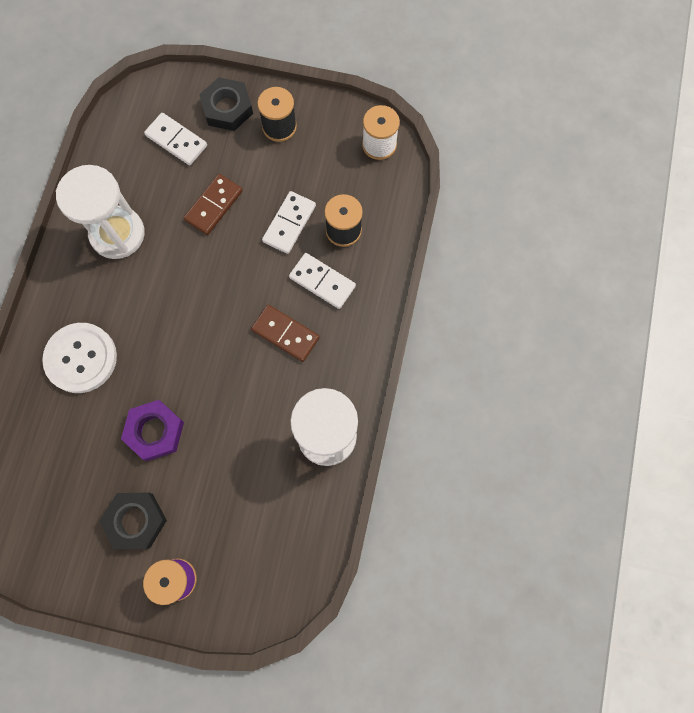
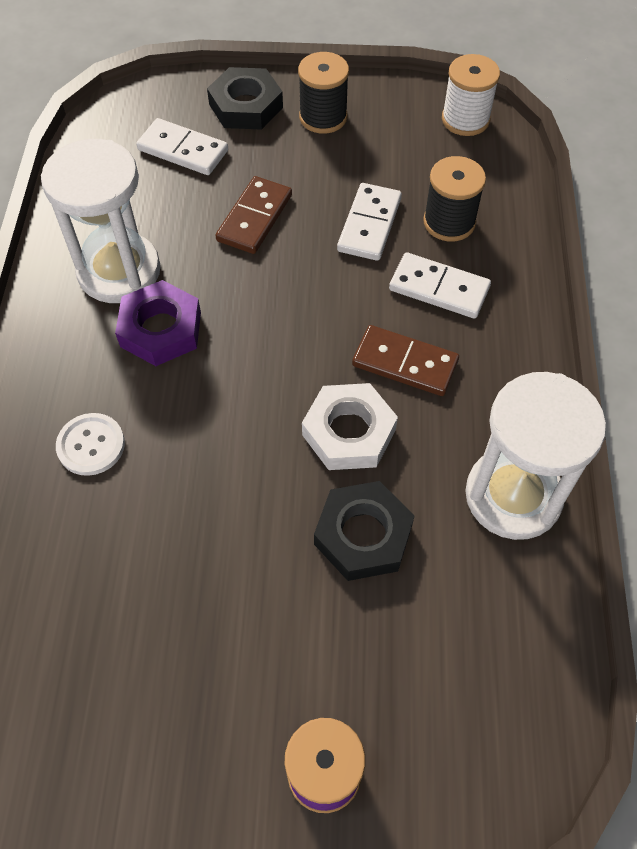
camera: 10 degrees left, 15 degrees down
white button [42,323,117,393] -> white button [56,413,125,476], size x0.58
black nut [99,493,167,549] -> black nut moved to [314,481,414,581]
purple nut [121,400,184,461] -> purple nut moved to [115,280,201,366]
none -> white nut [302,383,398,470]

